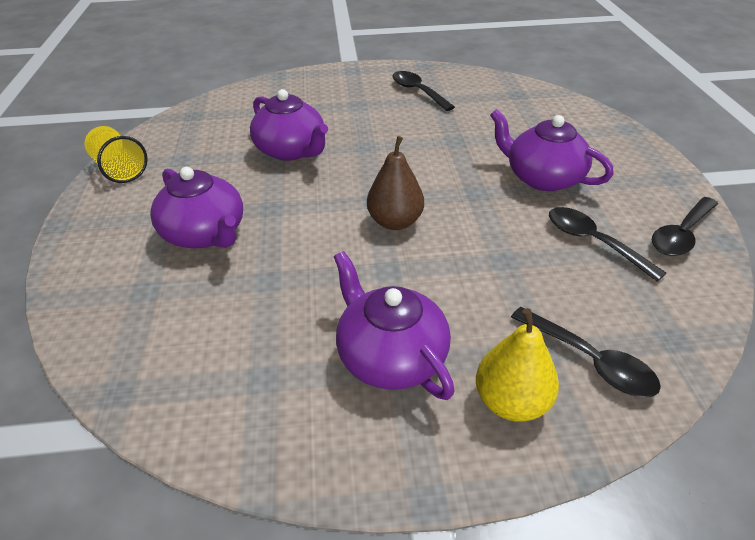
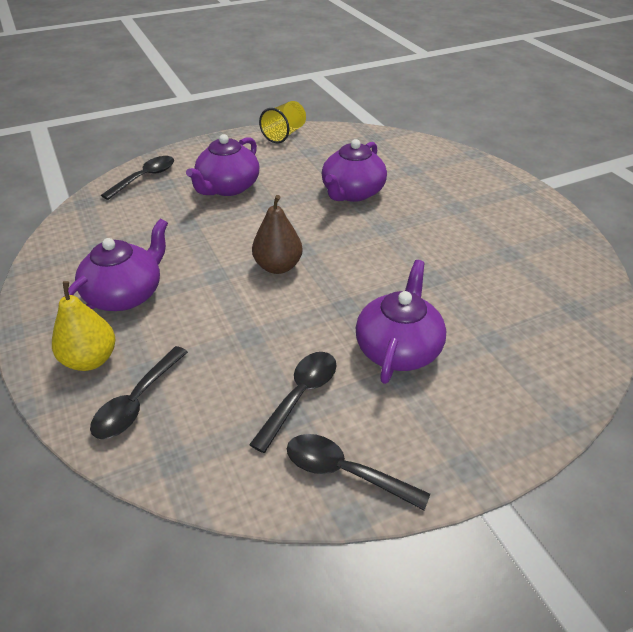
camera: 70 degrees right, 0 degrees up
black spoon [392,71,455,111] -> black spoon moved to [101,156,174,200]

